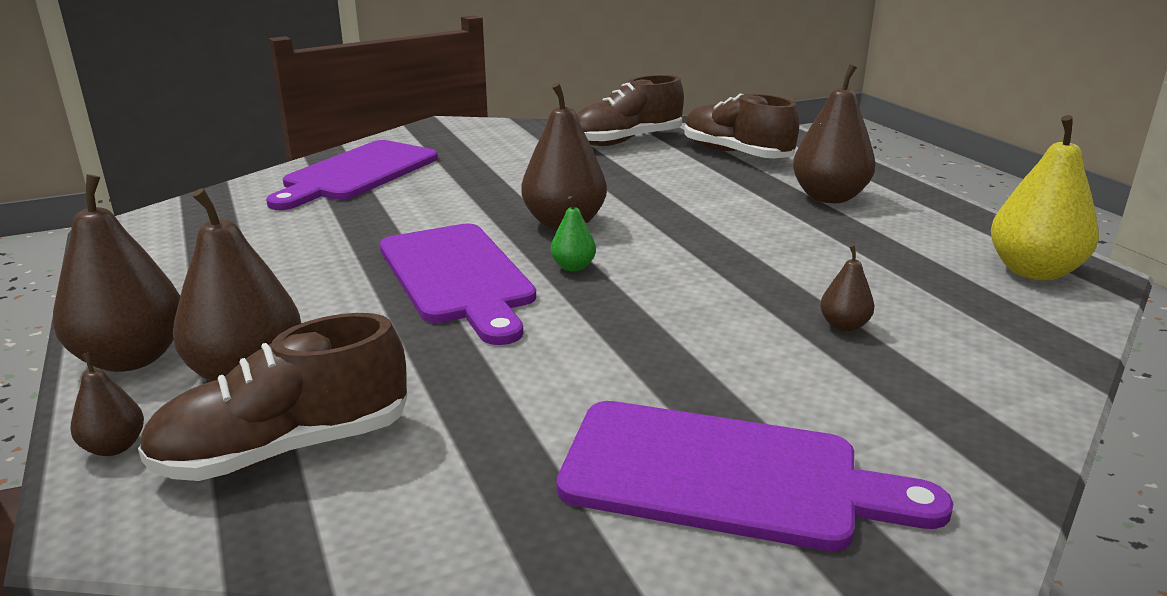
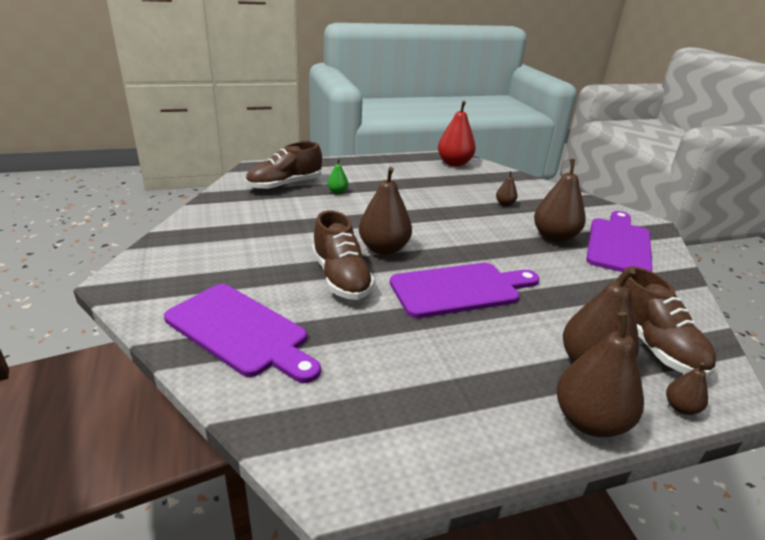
camera: 85 degrees left, 5 degrees up
green pear [551,196,596,271] -> green pear moved to [327,159,348,194]
brown shoe [577,75,684,146] -> brown shoe moved to [312,211,375,300]
brown pear [793,64,876,203] -> brown pear moved to [534,159,586,243]
yellow pear [991,115,1099,280] -> red pear [438,101,476,166]

